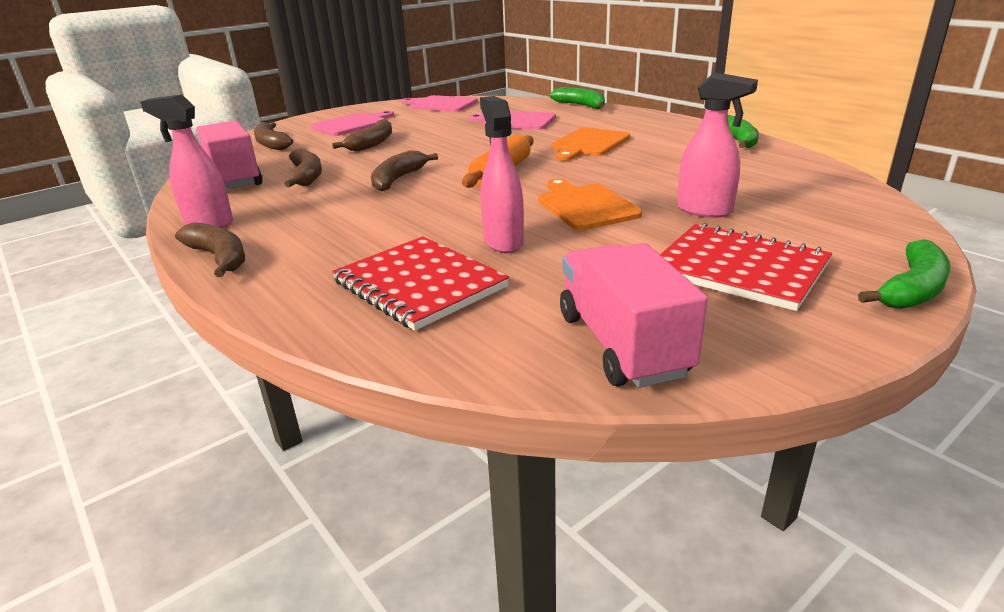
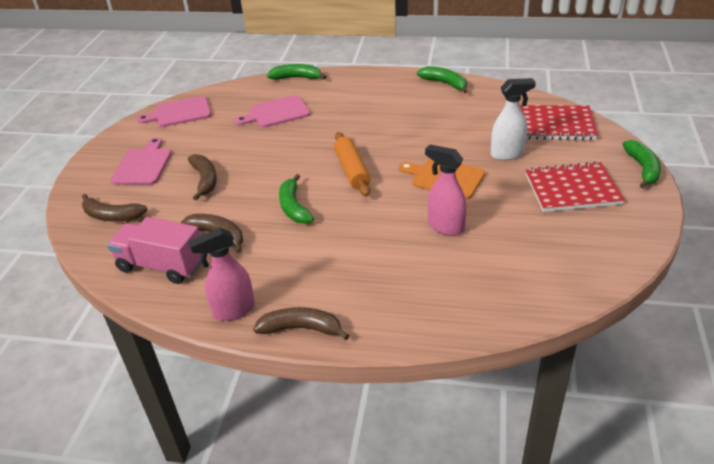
camera: 40 degrees left, 10 degrees up
red notebook [332,236,509,331] -> red notebook moved to [520,105,598,140]
brown banana [371,150,438,192] -> green banana [279,174,314,224]
orange cutting board [551,127,630,161] -> none
pink truck [560,243,708,388] -> none
pink spray bottle [677,72,758,218] -> white spray bottle [491,78,536,160]

